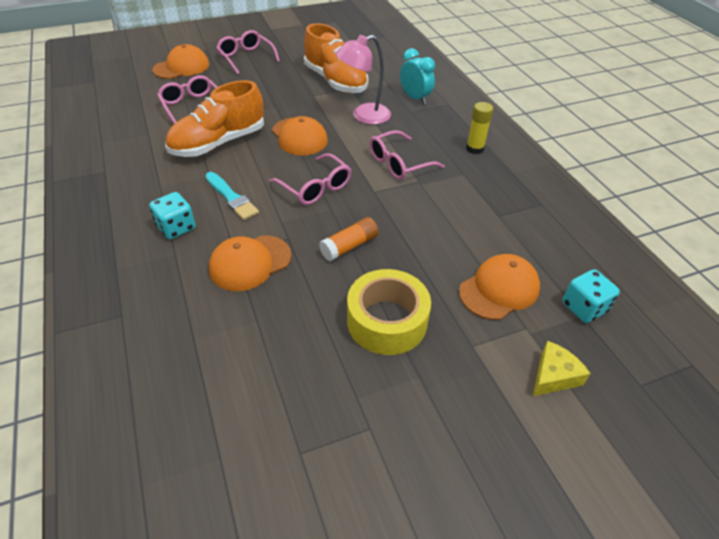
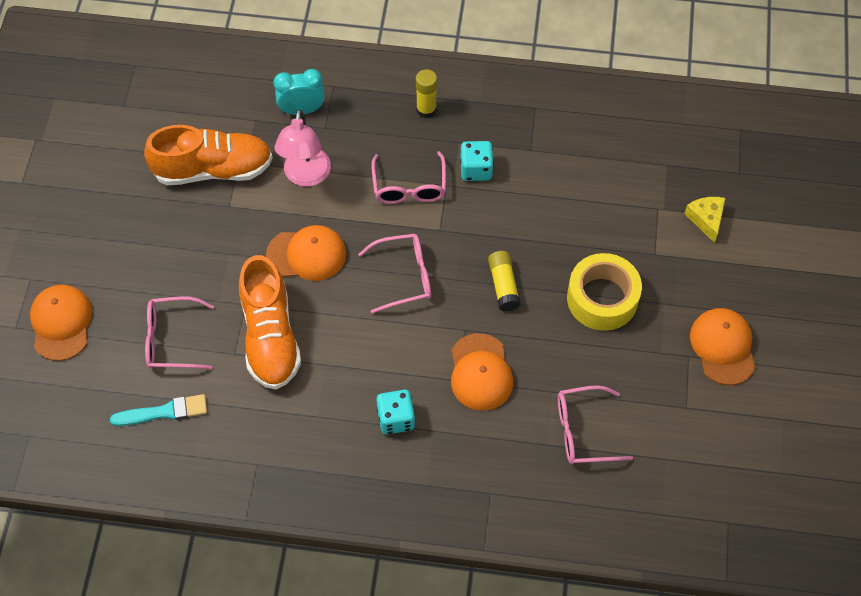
camera: 60 degrees left, 15 degrees up
turquoise brush [205,172,259,220] -> turquoise brush moved to [110,394,207,426]
pink glasses [216,30,280,74] -> pink glasses moved to [558,385,633,464]
orange glue stick [319,217,379,261] -> yellow glue stick [488,251,520,311]
orange cap [459,254,540,320] -> orange cap moved to [690,308,756,385]
turquoise dice [562,269,620,323] -> turquoise dice moved to [460,141,494,181]

